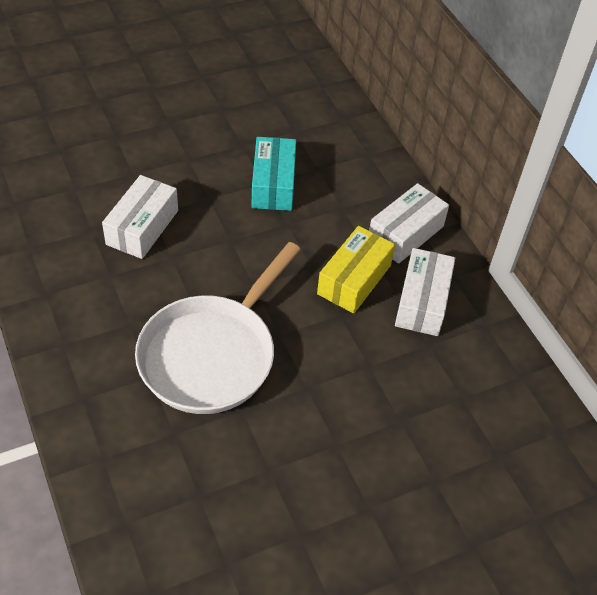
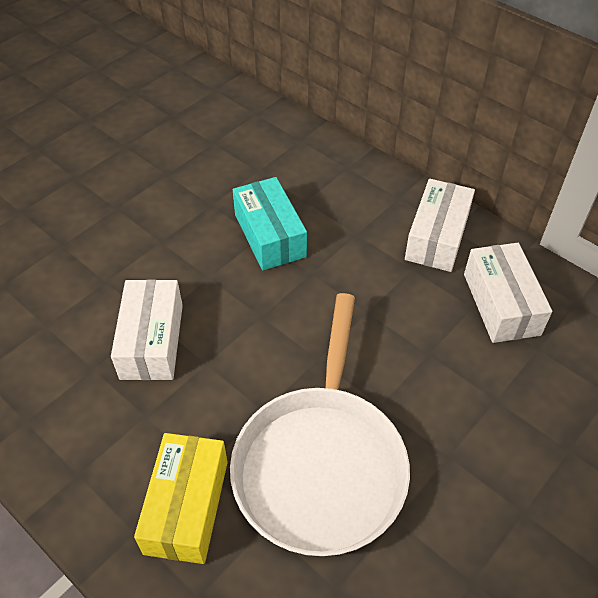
camera: 20 degrees left, 0 degrees up
yellow box [317,226,395,314] -> yellow box moved to [134,433,228,564]

